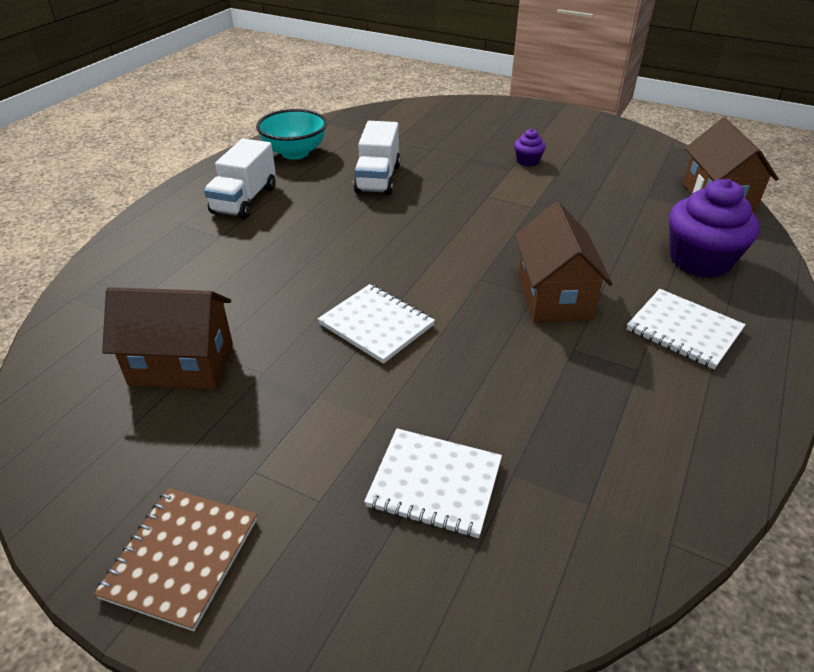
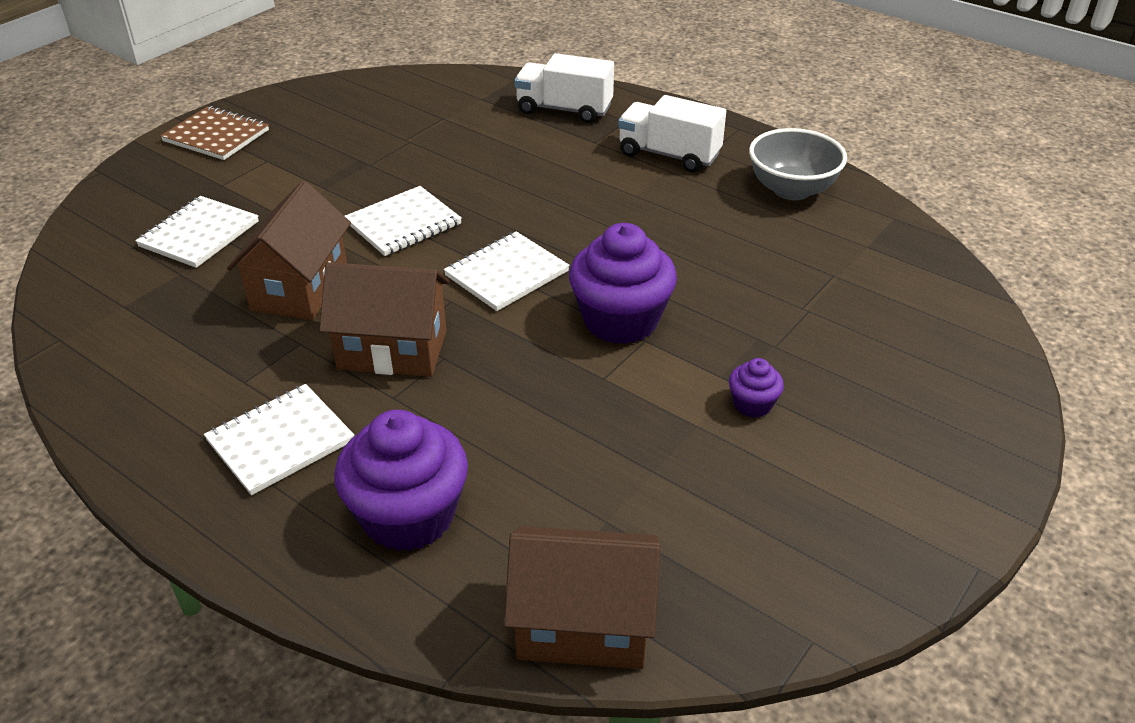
camera: 100 degrees right, 0 degrees up
brown house [102,287,233,389] -> brown house moved to [227,181,351,320]
turquoise bowl [256,109,327,160] -> grey bowl [749,128,847,200]
white truck [353,121,400,195] -> white truck moved to [514,53,614,123]
none -> white notebook [444,231,570,311]
none -> purple cupcake [569,223,677,344]

